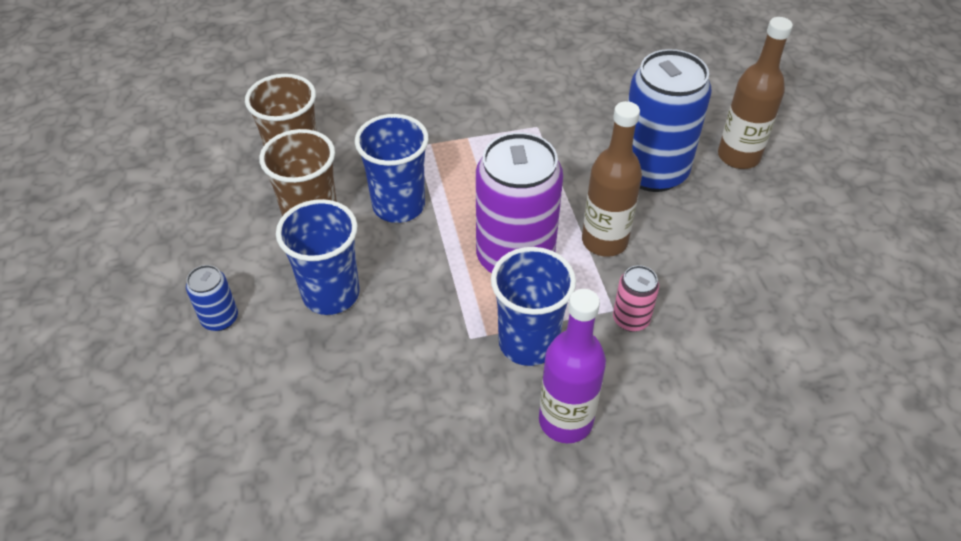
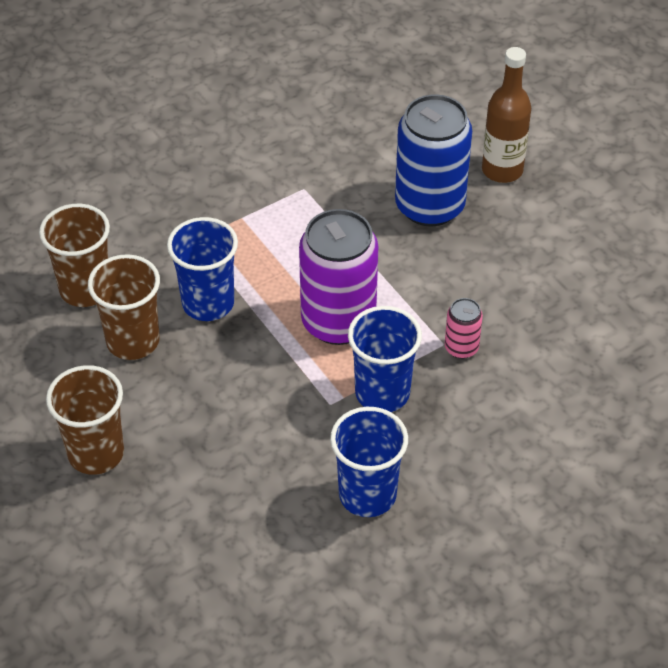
camera: 20 degrees left, 0 degrees up
blue can [186,265,238,331] -> brown cup [46,365,124,475]
blue cup [276,199,359,315] -> blue cup moved to [330,407,408,517]
purple bottle [539,289,606,443] -> none
brown bottle [582,101,642,257] -> none

